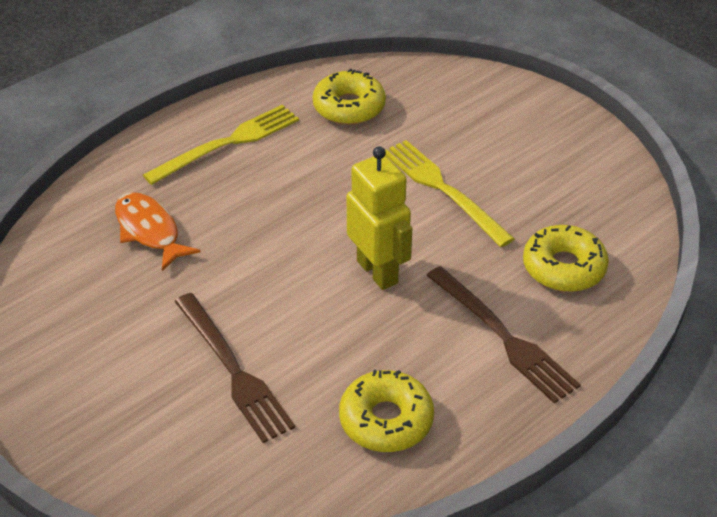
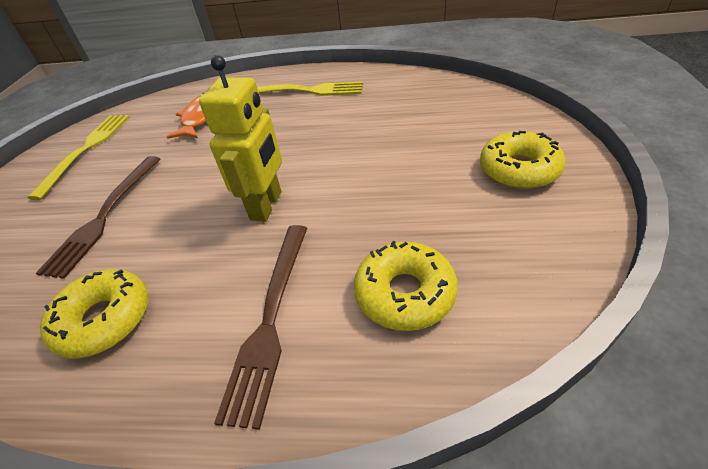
camera: 50 degrees right, 0 degrees up
yellow donut [313,69,386,125] -> yellow donut moved to [480,131,566,189]
yellow fork [385,140,515,247] -> yellow fork moved to [27,115,130,200]

